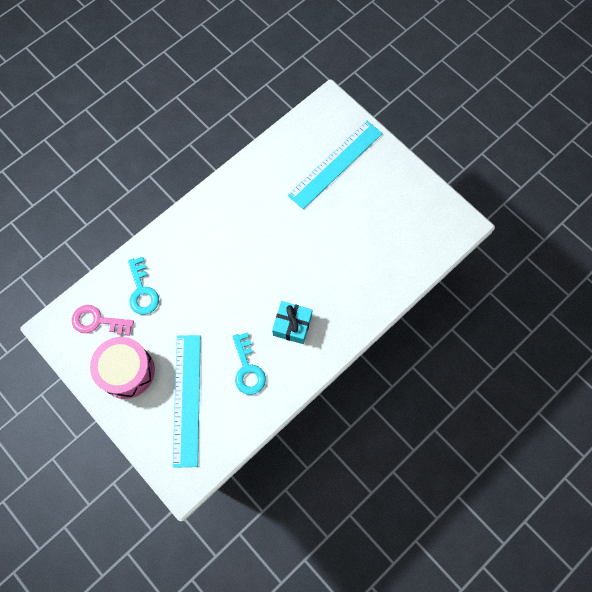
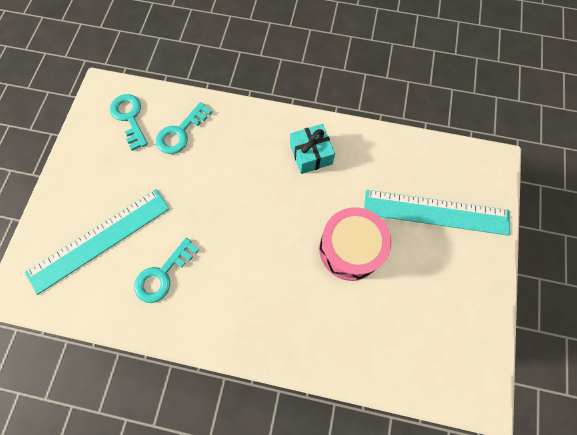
camera: 55 degrees right, 0 degrees up
pink key [72,305,134,336] -> turquoise key [110,94,148,151]
pink drum [90,337,155,399] -> pink drum moved to [319,207,391,281]
turquoise gift [272,301,312,344] -> turquoise gift moved to [290,124,335,174]

